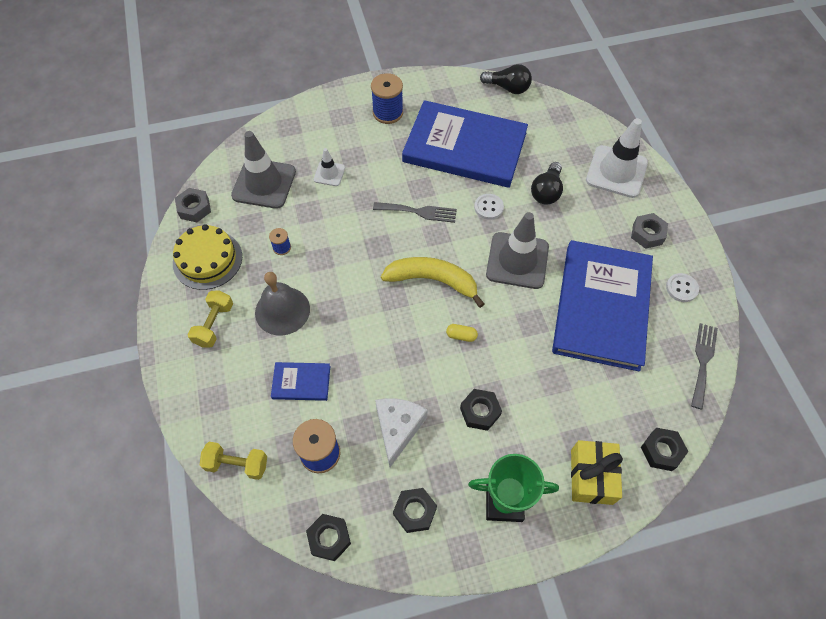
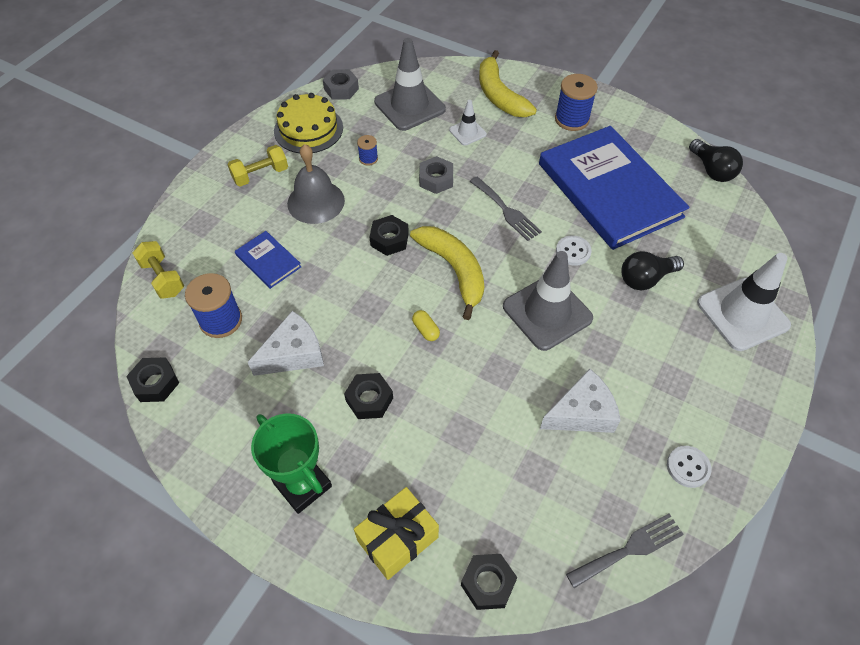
camera: 45 degrees right, 5 degrees down
black nut [393,488,437,533] -> black nut moved to [370,215,409,256]
blue book [552,240,653,371] -> white cheese [540,369,621,433]
grey nut [631,213,668,249] -> grey nut moved to [419,156,453,194]
none -> yellow banana [479,50,537,117]

